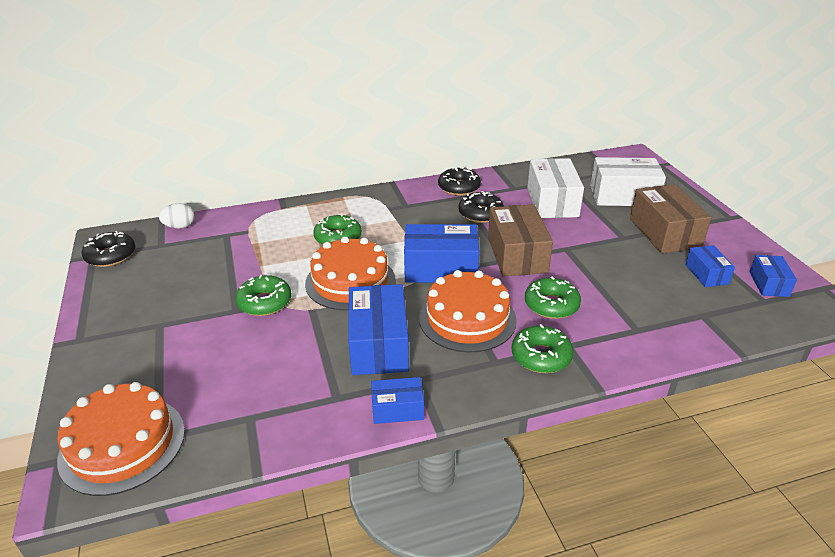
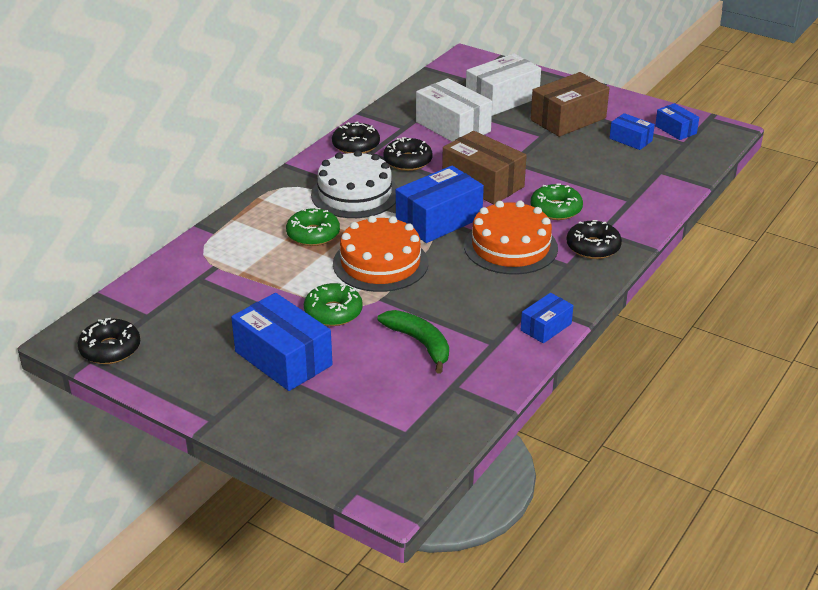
camera: 40 degrees left, 0 degrees up
orange cake [57,382,185,496] -> none
white egg [159,203,195,229] -> none
blue box [348,284,409,375] -> blue box moved to [231,293,333,391]
green donut [512,324,574,373] -> black donut [567,220,622,259]
brown box [630,184,712,254] -> brown box turned 75 degrees counterclockwise [531,72,609,137]
none -> white cake [311,150,398,218]
none -> green banana [378,310,449,374]

